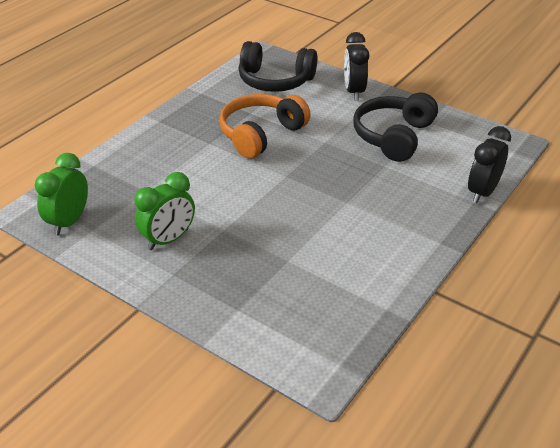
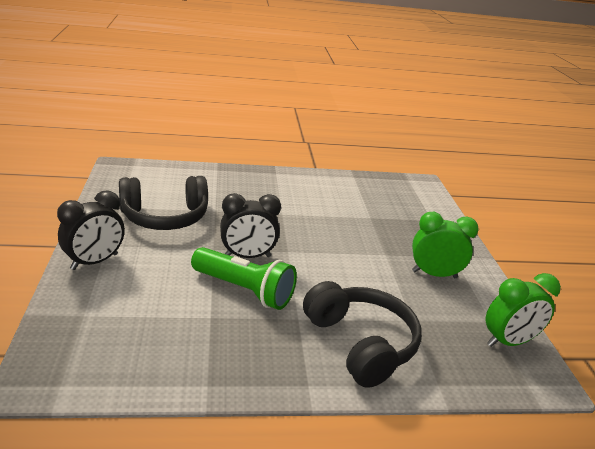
camera: 135 degrees left, 10 degrees down
orange headphones [219,94,311,159] -> green flashlight [191,247,297,310]
black headphones [239,41,317,92] -> black headphones moved to [303,281,422,388]
black clock [468,126,511,203] -> black clock moved to [220,193,281,258]

